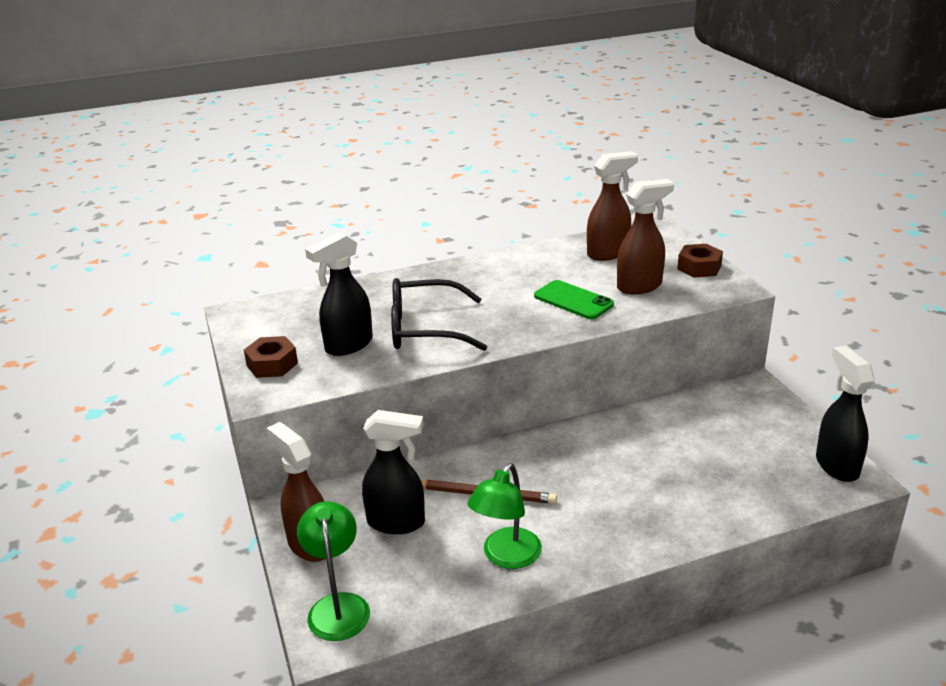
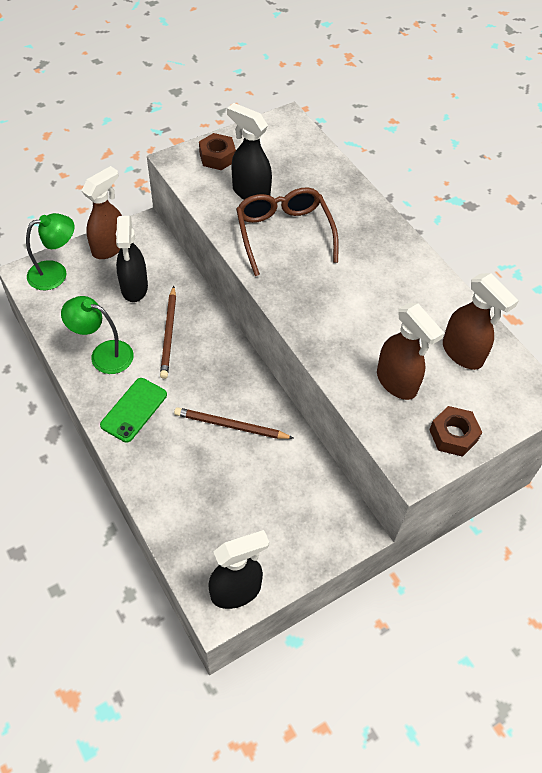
camera: 75 degrees right, 25 degrees up
black glasses [391,278,487,351] -> brown glasses [236,188,339,276]
green phone [534,280,614,319] -> green phone moved to [100,378,167,443]
none -> brown pencil [174,407,293,439]

